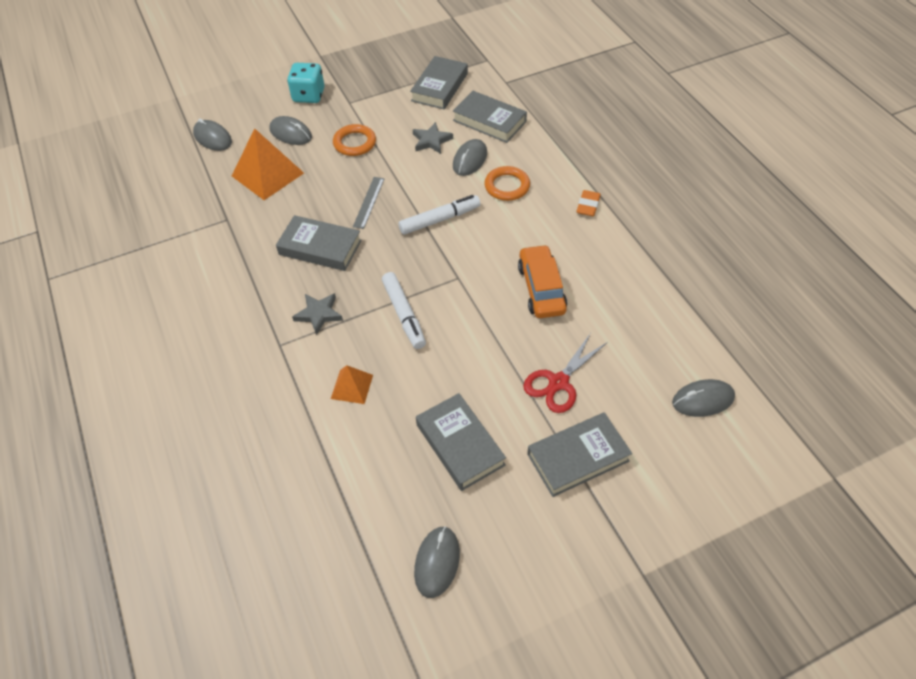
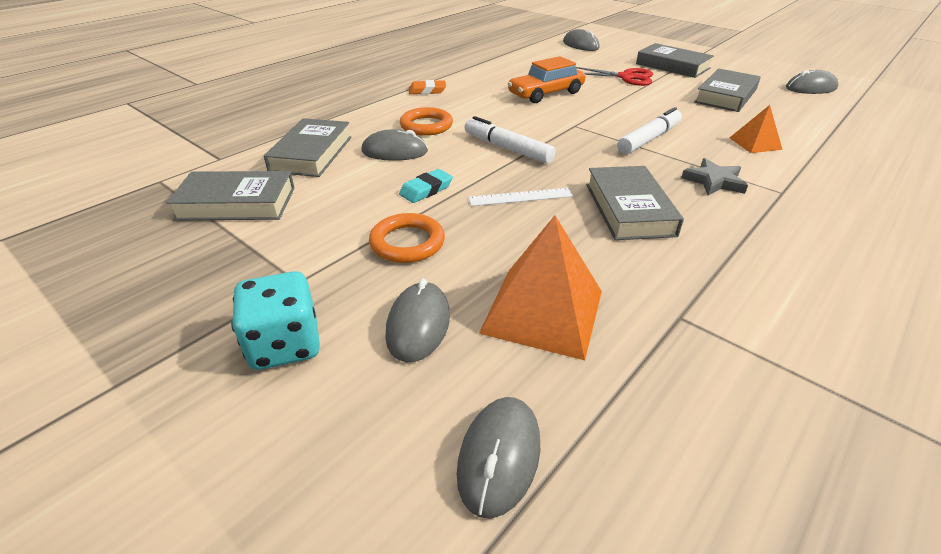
camera: 115 degrees left, 15 degrees down
grey ruler [353,177,384,229] -> white ruler [468,188,573,206]
grey star [413,122,453,154] -> none
none -> turquoise eraser [399,169,453,203]

